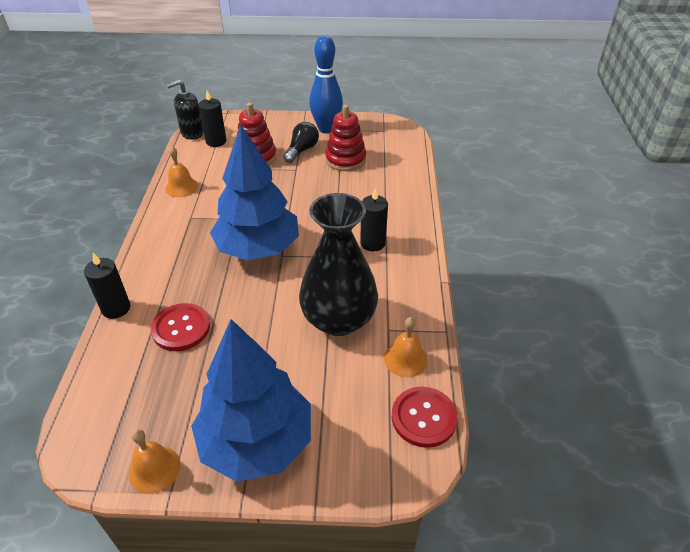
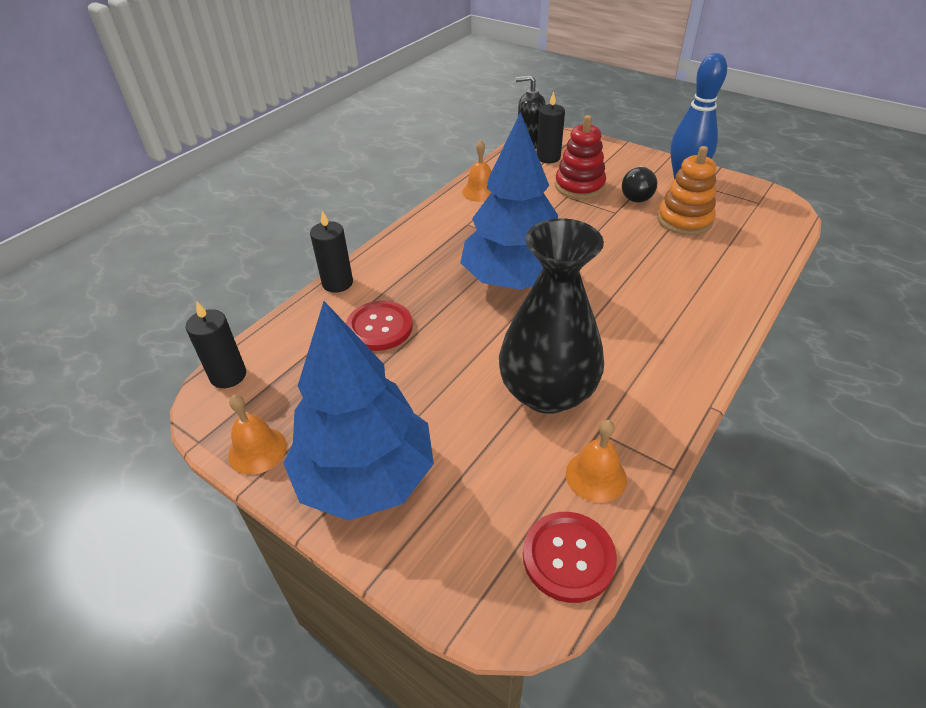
camera: 35 degrees right, 0 degrees up
black light bulb [283,122,319,163] -> black light bulb turned 135 degrees clockwise [622,166,657,202]
red stacking toy [325,105,367,171] -> orange stacking toy [657,146,716,235]
black candle [360,188,388,251] -> black candle moved to [186,301,246,388]

